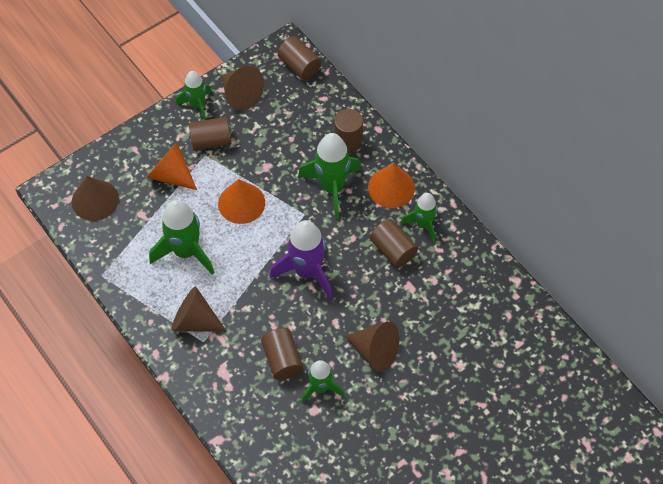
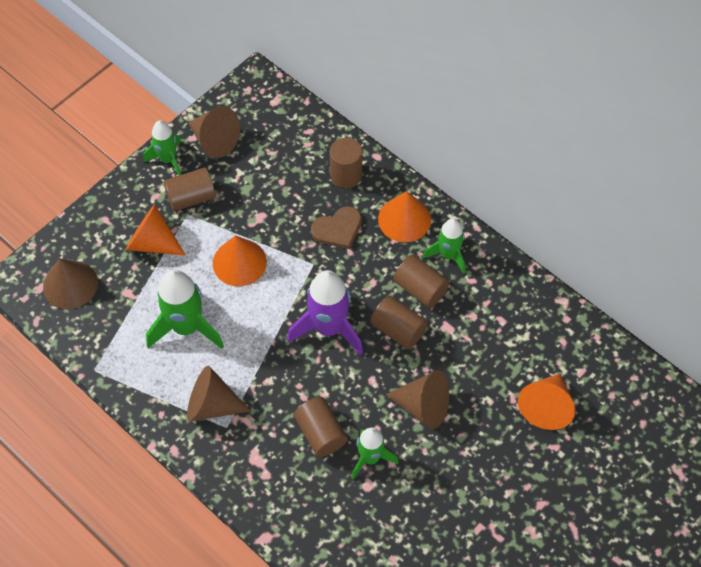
camera: 10 degrees left, 0 degrees up
brown cylinder [277,36,322,80] -> brown cylinder moved to [370,296,428,349]
green rocket [298,133,362,219] -> brown heart [311,206,362,249]
none -> orange cone [518,374,575,430]

